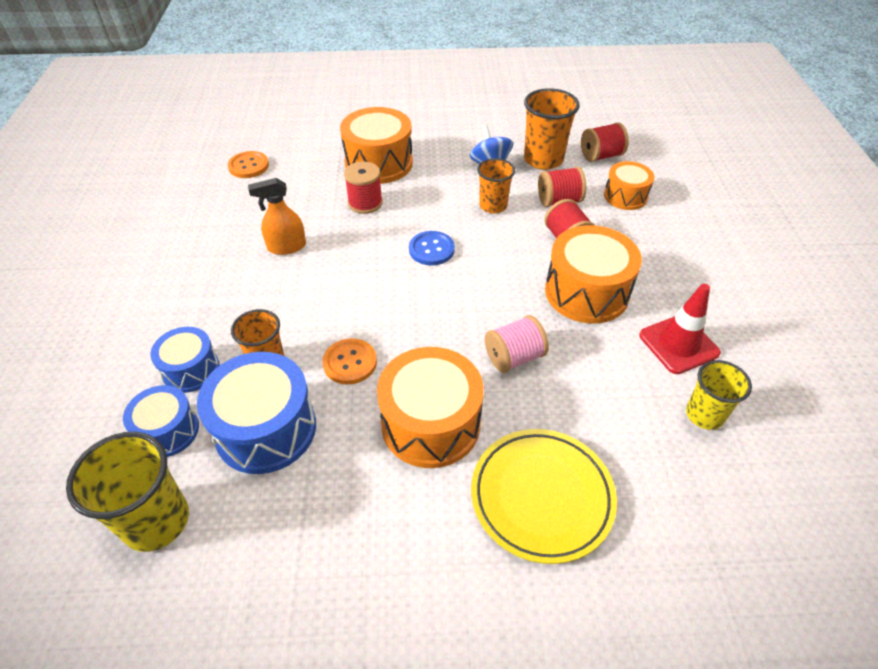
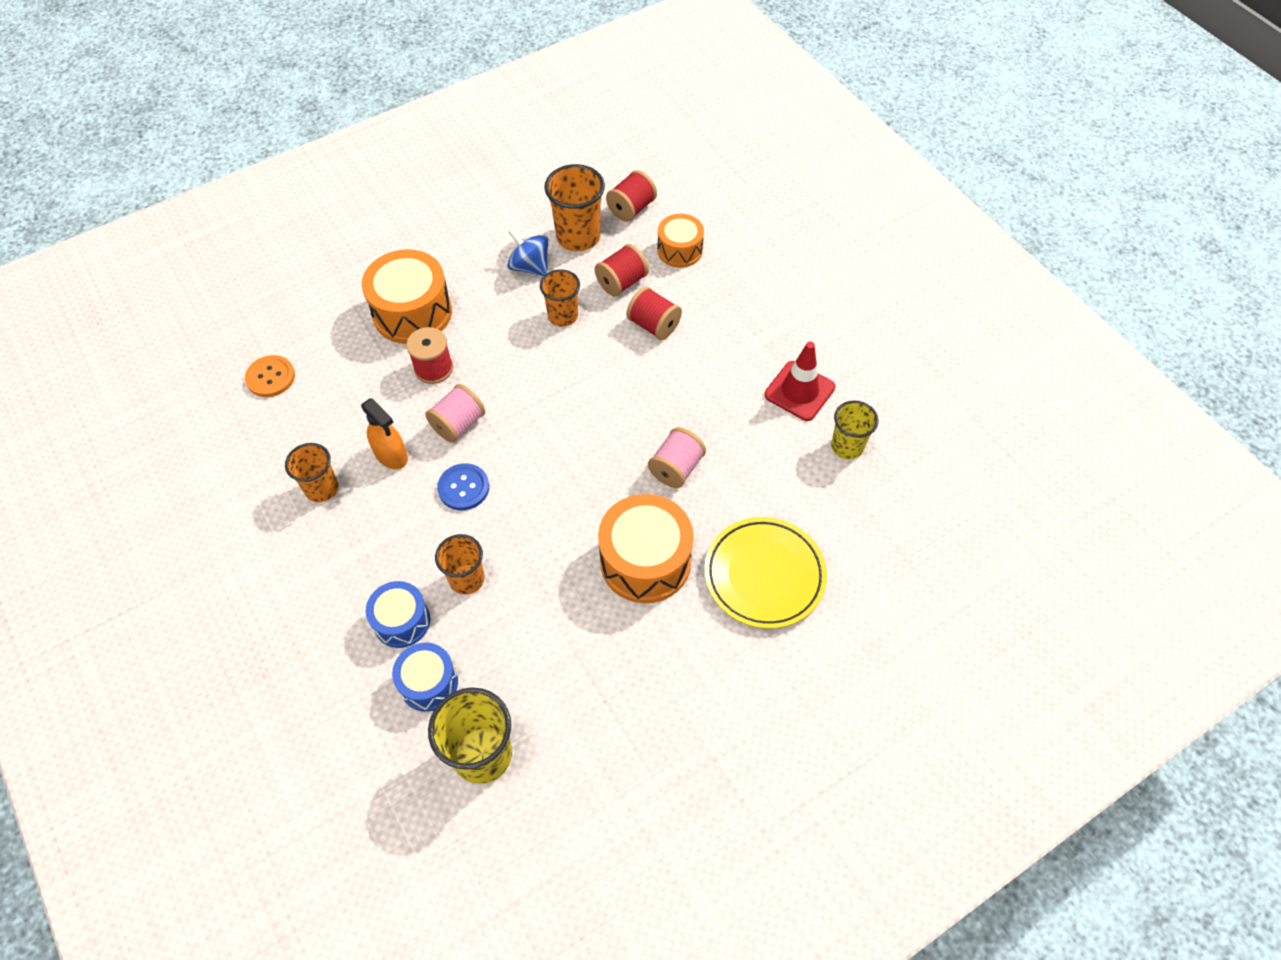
camera: 30 degrees left, 10 degrees up
blue drum [197,352,316,474] -> none
orange spray bottle [248,178,306,255] -> orange spray bottle turned 90 degrees counterclockwise [361,398,408,469]
orange button [322,338,377,385] -> none
blue button [409,231,455,265] -> blue button moved to [437,463,489,510]
orange drum [545,225,642,324] -> none
none -> orange cup [285,443,338,502]
none -> pink spool [425,384,485,443]

